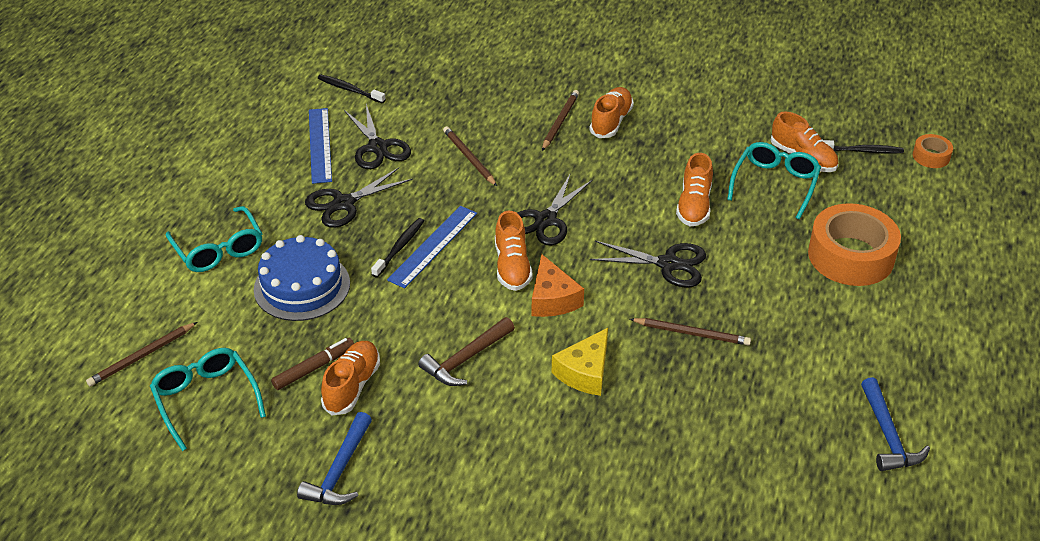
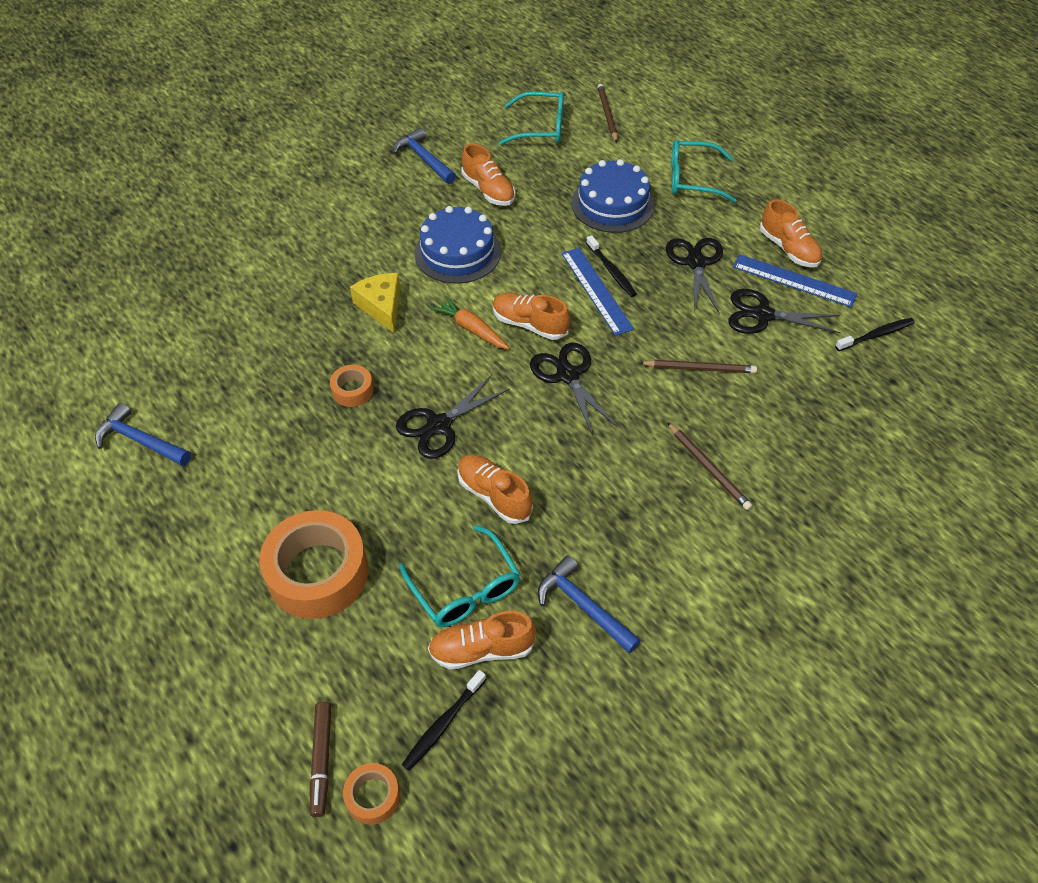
camera: 125 degrees right, 10 degrees up
brown marker [271,338,354,390] -> brown marker moved to [310,702,331,817]
brown hammer [418,317,515,386] -> blue cake [415,206,501,284]
orange cheese [532,254,584,317] -> orange carrot [431,296,510,349]
orange shoe [589,87,634,138] -> orange shoe moved to [760,199,823,267]
brown pencil [630,318,751,345] -> orange tape [330,365,373,407]
none -> blue hammer [538,555,641,654]

